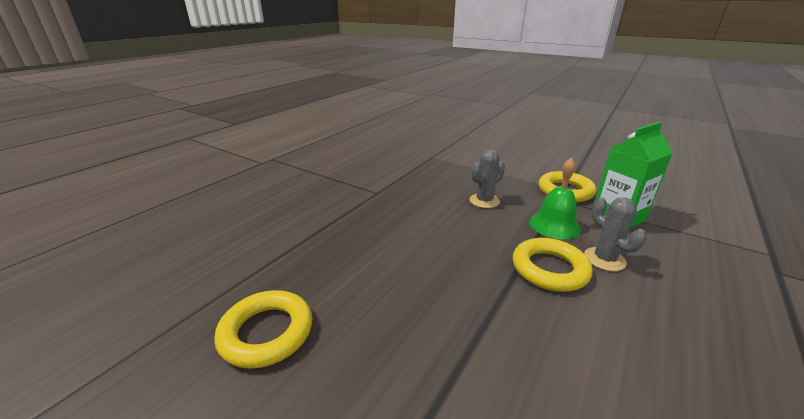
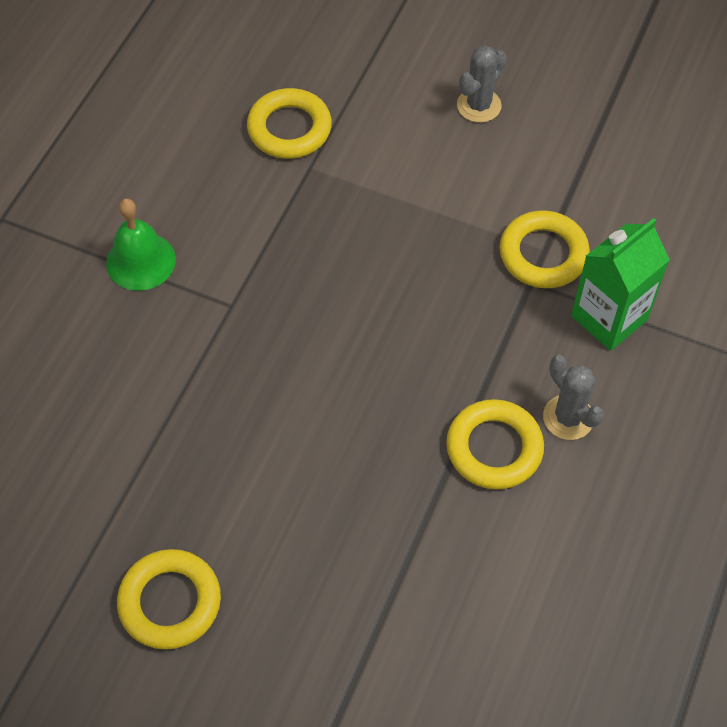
camera: 10 degrees left, 30 degrees up
grey cactus [469,149,505,208] -> grey cactus moved to [457,45,507,123]
green bell [529,158,581,239] -> green bell moved to [106,199,176,291]
none -> yellow ring [247,88,332,159]

